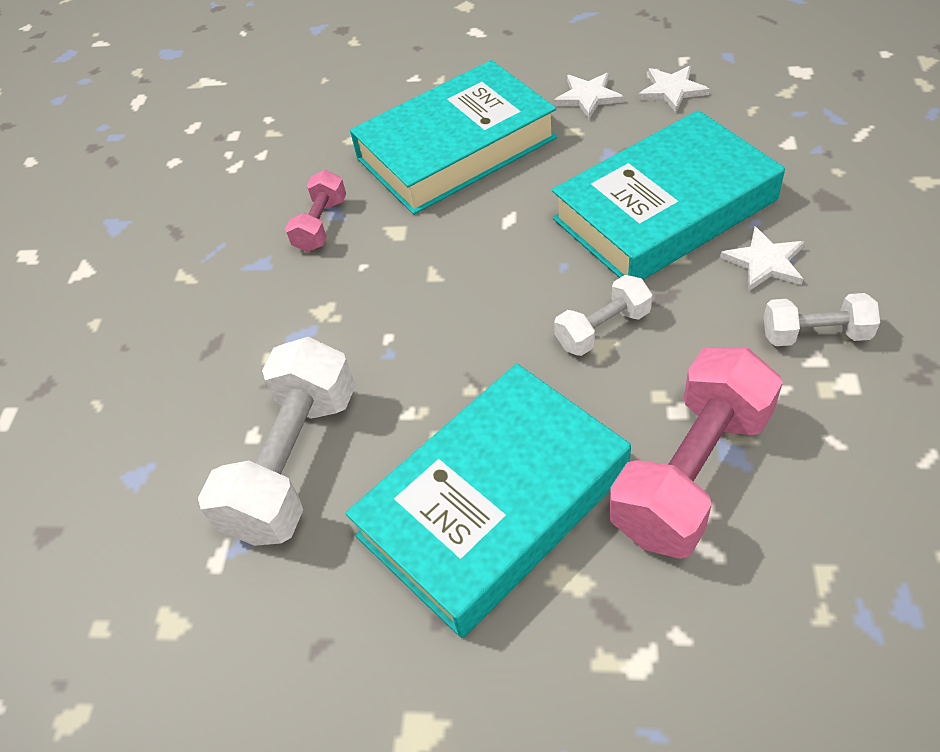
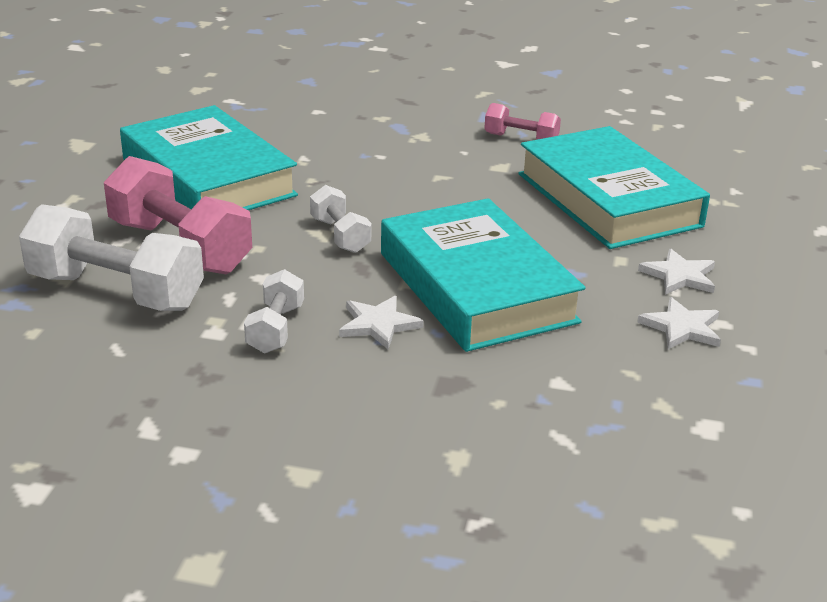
camera: 90 degrees right, 20 degrees down
white dumbbell [198,336,355,546] -> white dumbbell moved to [19,204,204,311]

